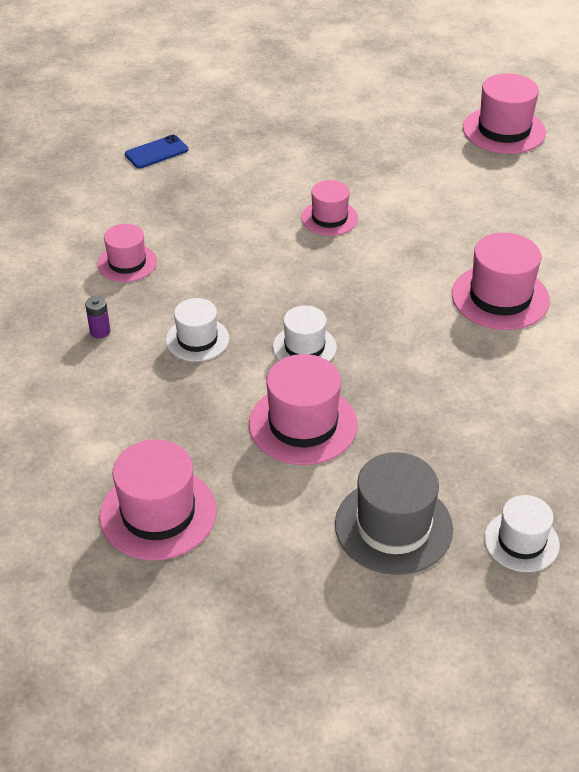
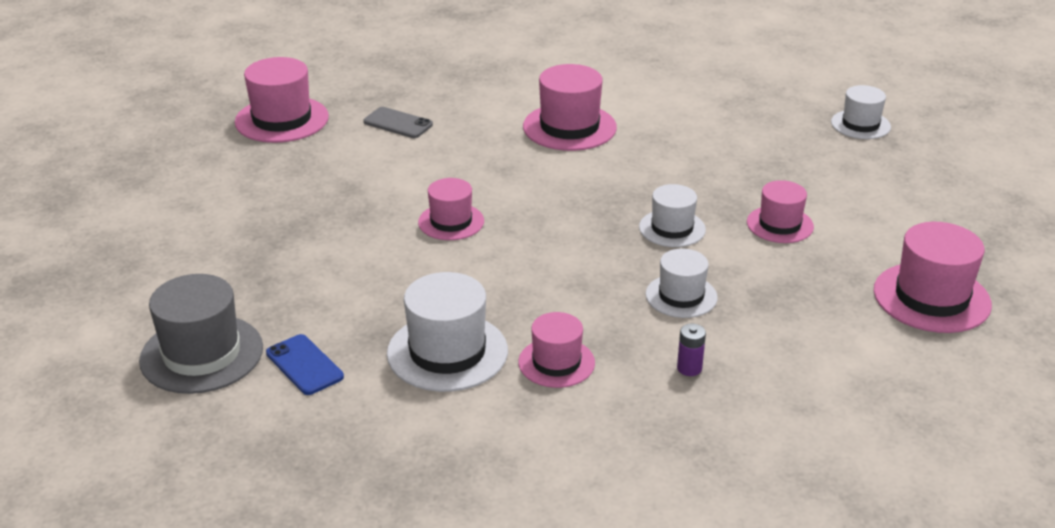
camera: 95 degrees left, 10 degrees down
pink hat [249,354,358,465] -> pink hat [747,180,814,243], size x0.63
grey hat [335,452,453,575] -> grey hat moved to [139,274,263,394]
none -> grey phone [363,107,433,138]
none -> white hat [387,272,508,392]

